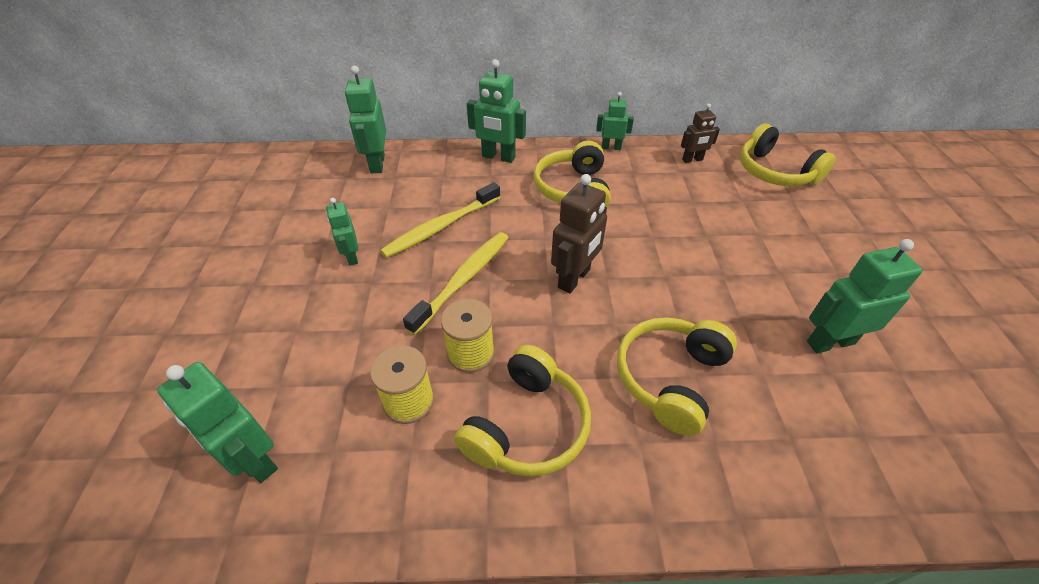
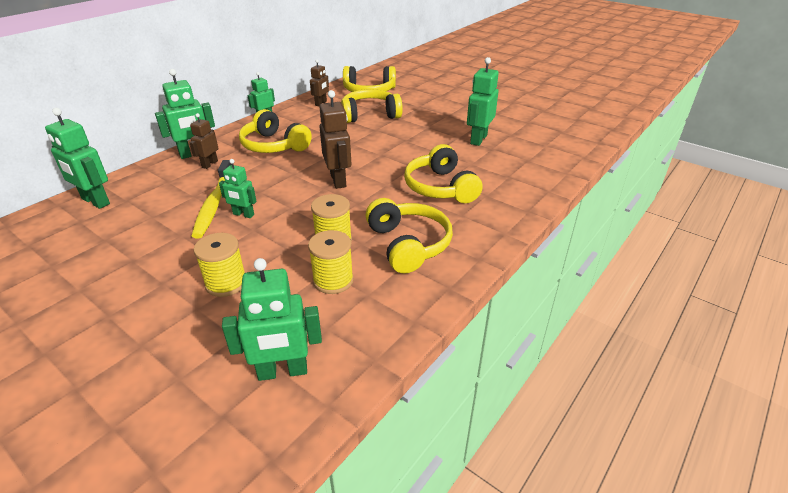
camera: 50 degrees left, 10 degrees down
green robot [326,198,359,265] -> green robot moved to [219,159,257,218]
yellow toothbrush [403,232,509,335] -> none
none -> brown robot [189,113,219,169]
none -> yellow spool [193,233,245,297]
none -> yellow headphones [341,89,403,123]

